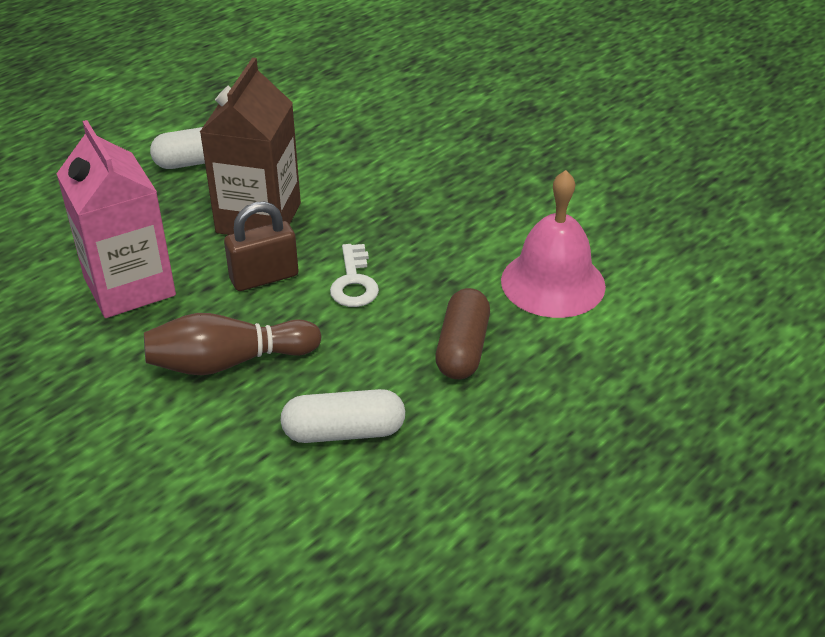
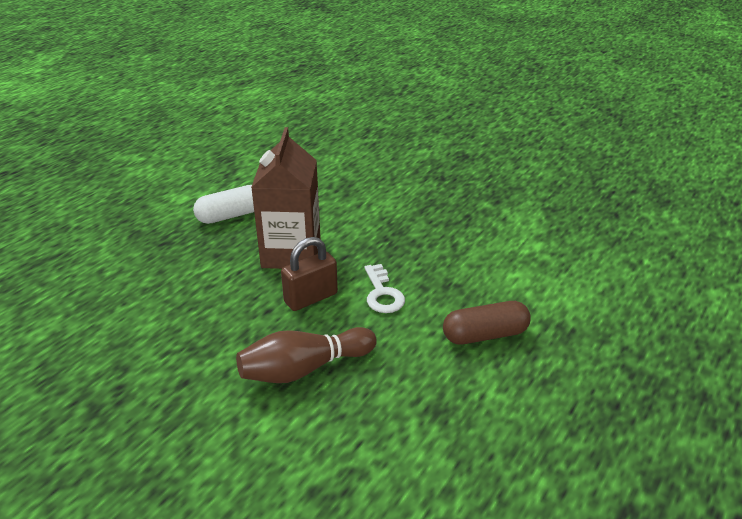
camera: 10 degrees left, 5 degrees down
pink carton [56,120,176,318] -> none
white capsule [281,389,405,443] -> none
brown capsule [435,288,490,379] -> brown capsule turned 75 degrees clockwise [443,301,531,345]
pink bell [501,170,606,318] -> none

